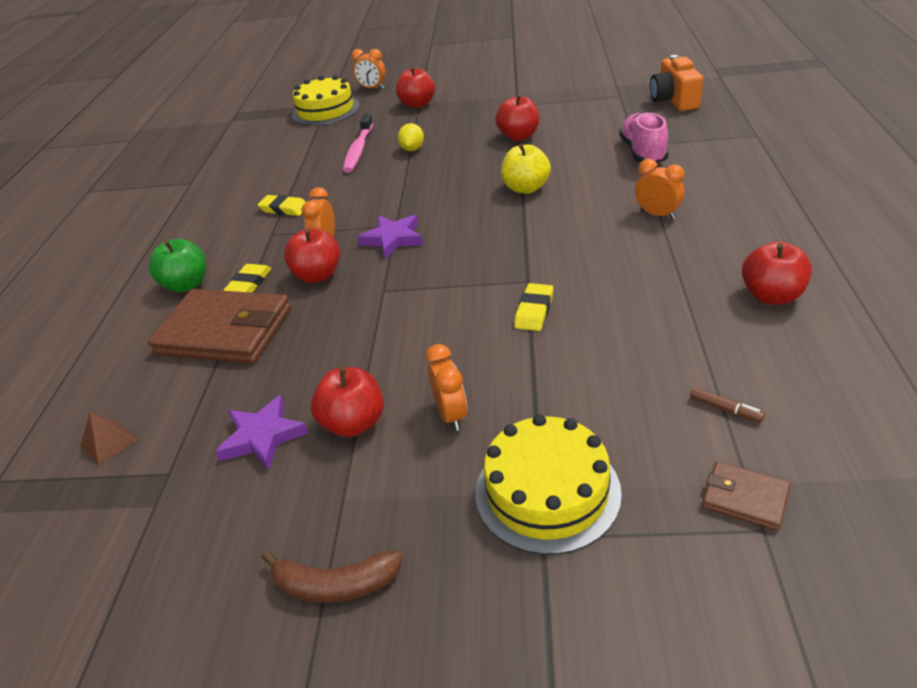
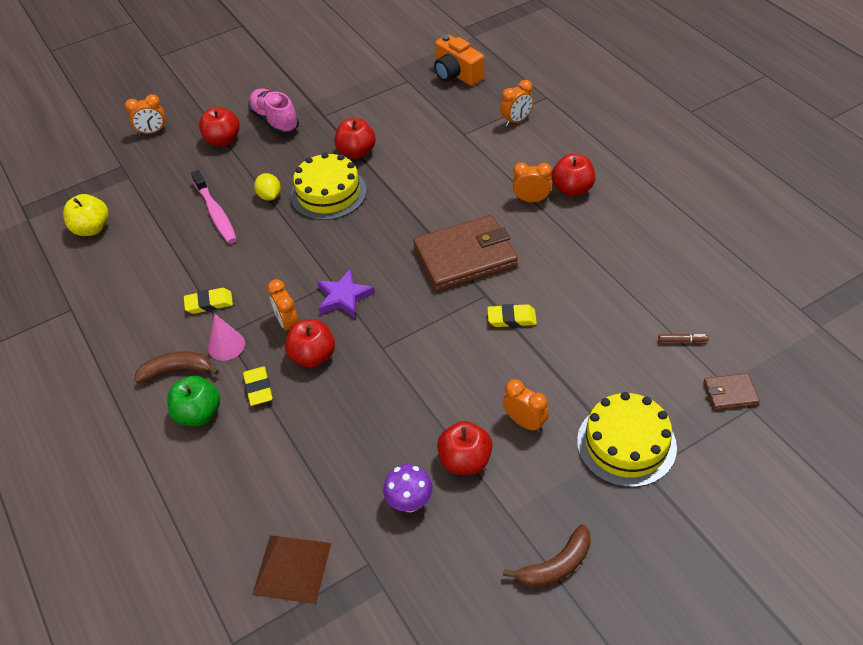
camera: 35 degrees left, 10 degrees up
brown pyramid [80,412,137,465] -> brown pyramid [252,535,331,604], size x1.83
brown wallet [148,289,291,363] -> brown wallet moved to [413,215,518,291]
purple star [215,395,309,470] -> purple mushroom [383,464,433,512]
yellow cake [292,75,360,126] -> yellow cake moved to [291,152,367,220]
yellow apple [501,143,551,194] -> yellow apple moved to [63,194,109,236]
yellow eraser [514,283,553,331] -> yellow eraser turned 75 degrees counterclockwise [487,304,537,327]
pink shoe [619,112,669,164] -> pink shoe moved to [248,89,299,135]
red apple [742,241,812,305] -> red apple moved to [551,154,595,197]
none -> brown banana [134,352,219,383]
none -> pink cone [208,314,245,361]
none -> orange clock [500,80,534,126]

